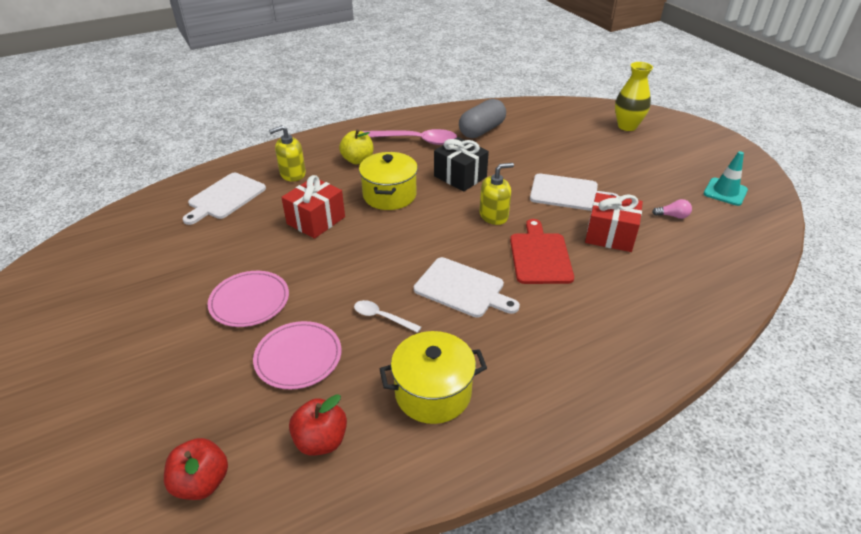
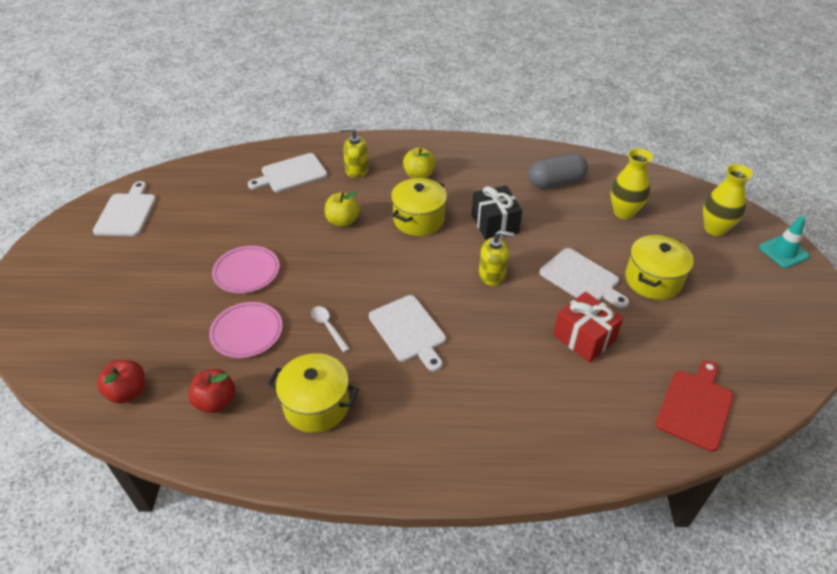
camera: 30 degrees right, 5 degrees up
red gift [281,175,345,239] -> yellow apple [325,191,360,227]
pink spoon [362,129,457,145] -> none
red cutting board [510,219,574,284] -> red cutting board moved to [656,360,733,452]
pink light bulb [652,199,692,219] -> none
turquoise traffic cone [704,151,748,206] -> turquoise traffic cone moved to [759,216,810,268]
none -> white cutting board [93,181,156,236]
none -> yellow vase [610,148,653,219]
none -> yellow pot [625,235,694,300]

